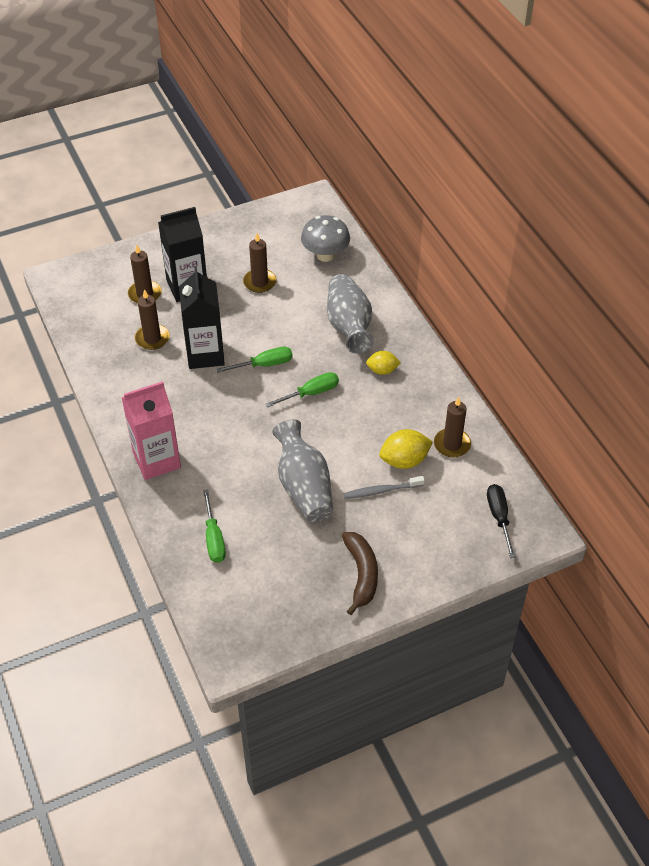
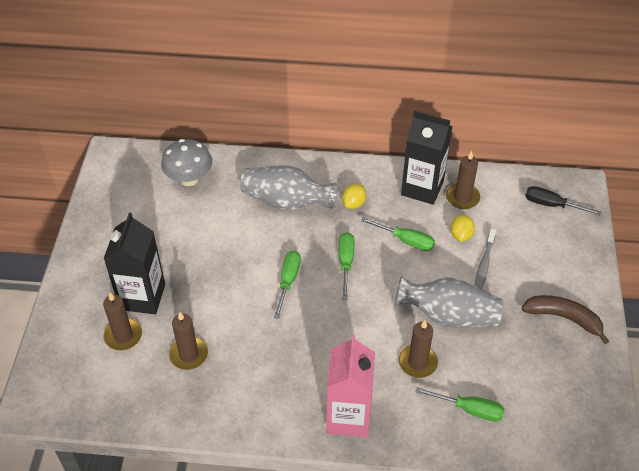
camera: 60 degrees left, 0 degrees up
black carton [179,267,225,369] -> black carton moved to [401,111,453,205]
brown candle [243,233,276,293] -> brown candle moved to [399,320,438,378]
yellow lemon [379,429,433,469] -> yellow lemon [450,214,475,242], size x0.65
none -> green screwdriver [361,217,435,251]

